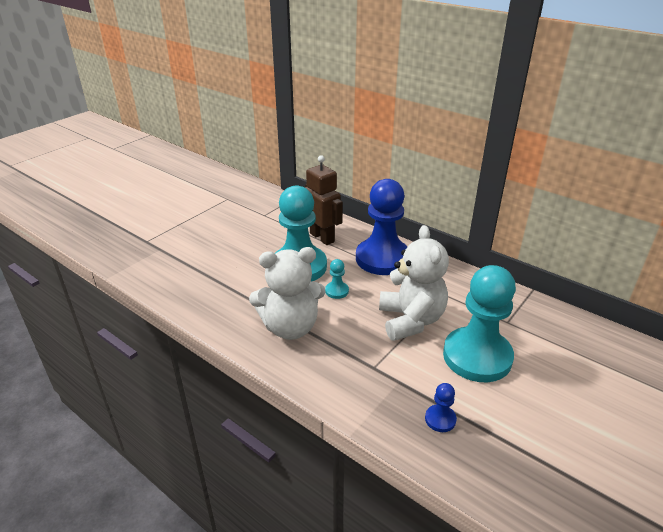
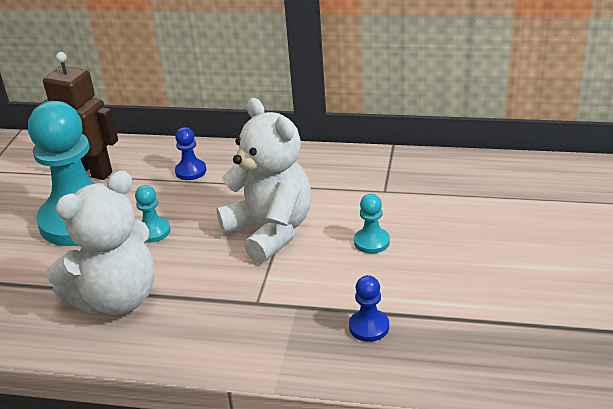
camera: 25 degrees left, 0 degrees up
blue pawn [356,179,408,275] -> blue pawn [175,127,206,180], size x0.40
turquoise pawn [443,265,516,382] -> turquoise pawn [354,194,390,254], size x0.40

